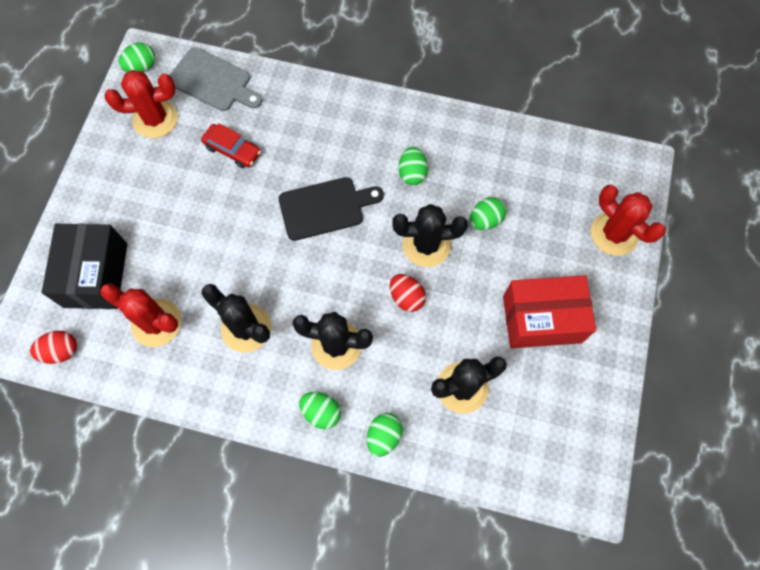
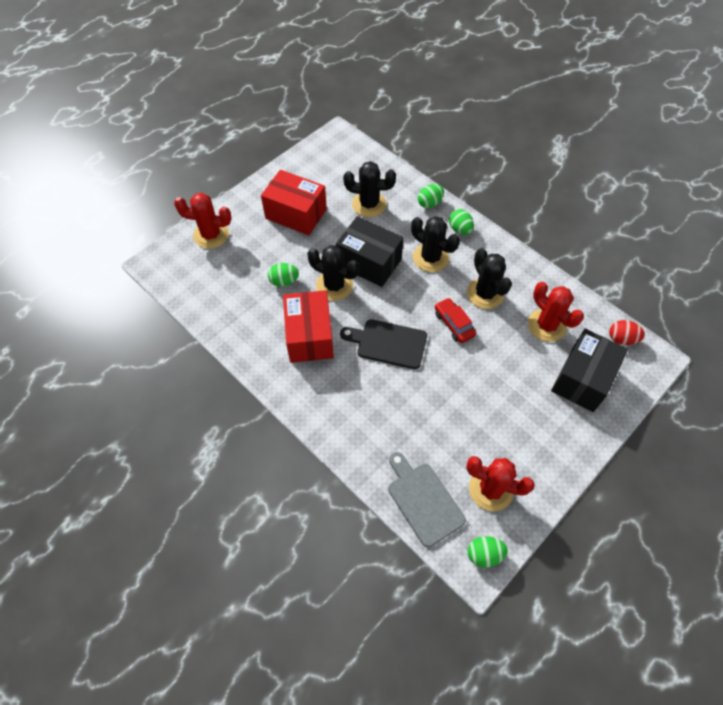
camera: 150 degrees left, 10 degrees down
red car [201,123,261,168] -> red car moved to [435,298,476,343]
red egg [390,274,426,312] -> black box [336,216,404,287]
green egg [399,147,428,185] -> red box [283,290,334,363]
red cactus [591,185,666,256] -> red cactus turned 75 degrees counterclockwise [174,193,232,249]

